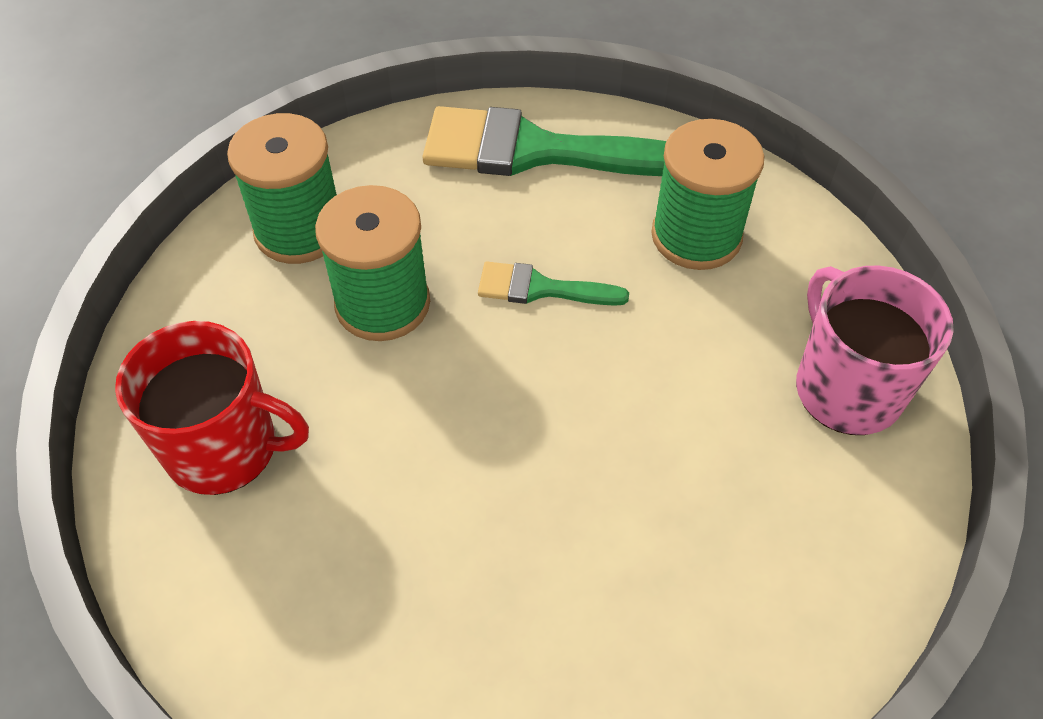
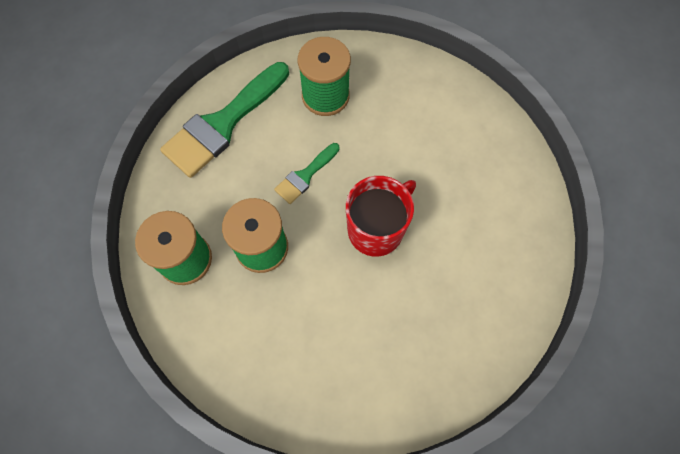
camera: 55 degrees left, 15 degrees up
red mug [115,321,309,495] -> red mug moved to [346,176,416,257]
pink mug [796,265,954,435] -> none

